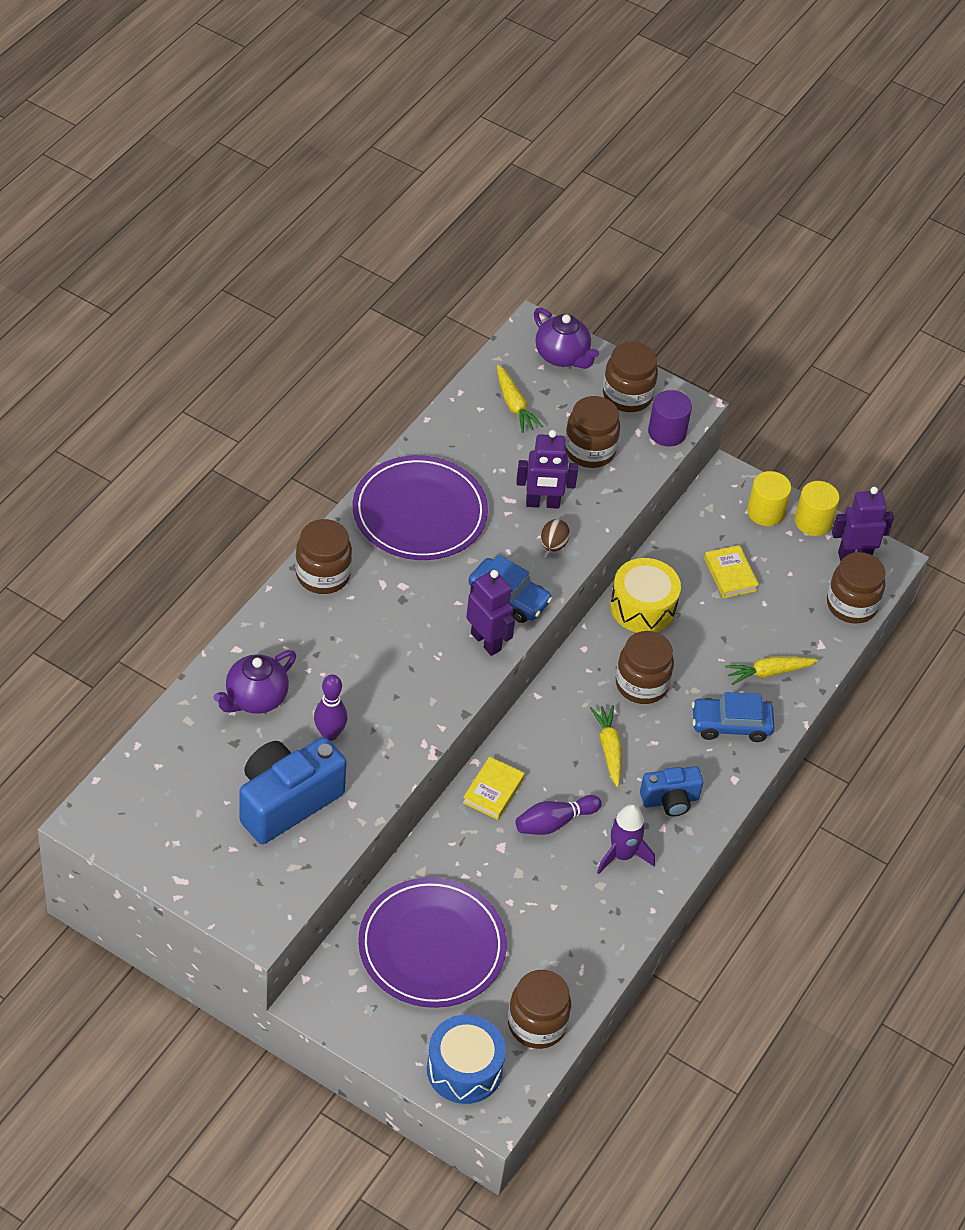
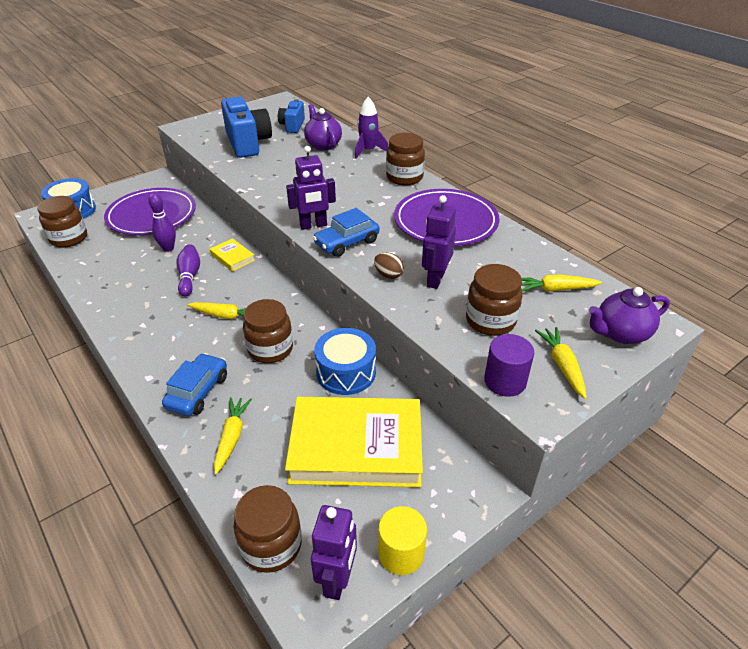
camera: 115 degrees right, 10 degrees down
purple bowling pin [314,674,347,741] -> purple bowling pin moved to [148,193,176,252]
purple rocket [597,804,655,874] -> purple rocket moved to [355,97,388,159]
brown jar [603,341,658,412] -> yellow carrot [535,327,587,399]
yellow drum [610,558,681,633] -> blue drum [314,328,376,395]
blue camera [640,766,703,817] -> blue camera moved to [278,99,305,133]
yellow book [704,545,759,598] -> yellow book [285,397,423,487], size x2.34
yellow cylinder [747,471,791,526] -> none

